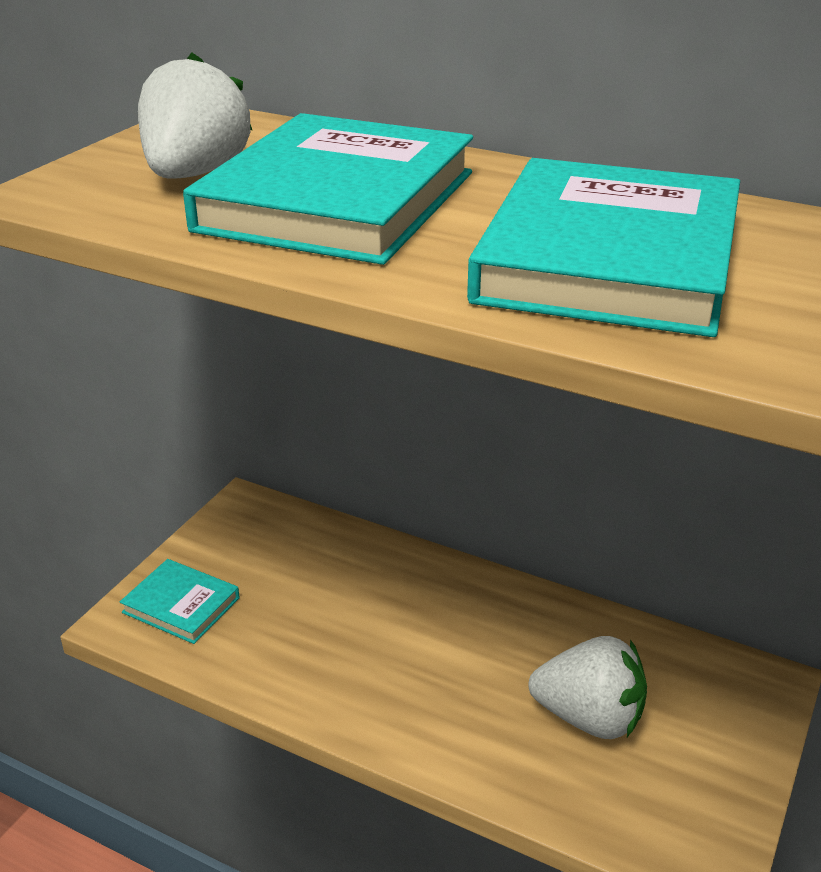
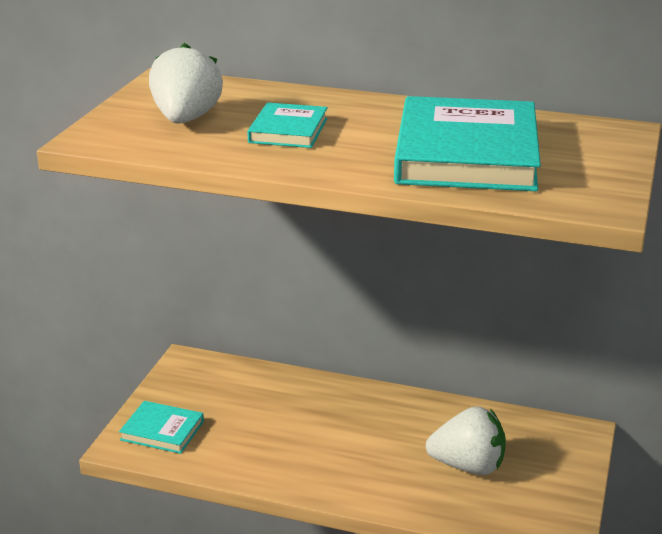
camera: 10 degrees left, 5 degrees down
turquoise book [183,113,473,265] -> turquoise book [247,103,328,148], size x0.50

